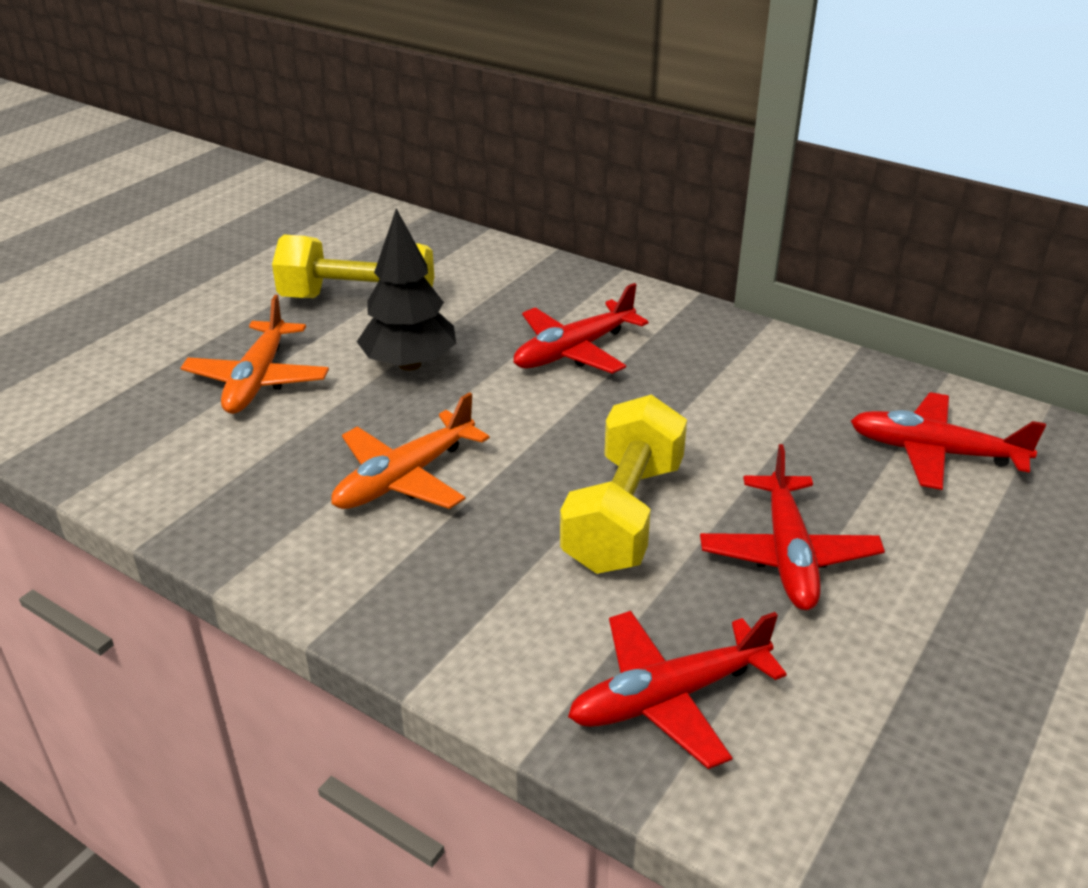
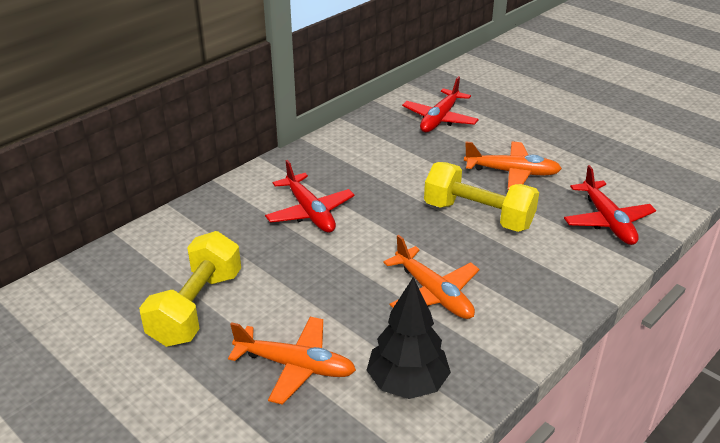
camera: 80 degrees left, 0 degrees up
black tree [357,208,456,371] -> black tree moved to [367,277,451,399]
red plane [700,444,885,610] -> orange plane [464,141,562,190]

